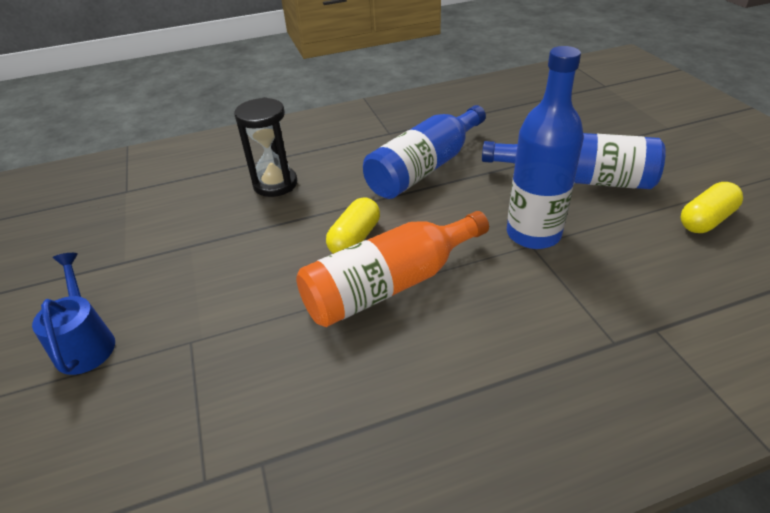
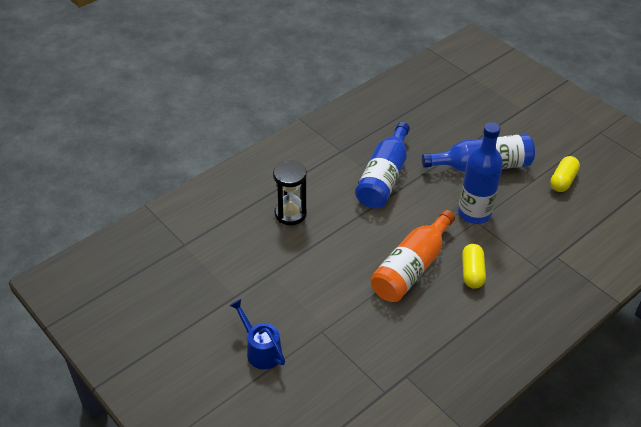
camera: 25 degrees left, 5 degrees up
yellow capsule [326,197,380,254] -> yellow capsule moved to [462,244,486,289]

